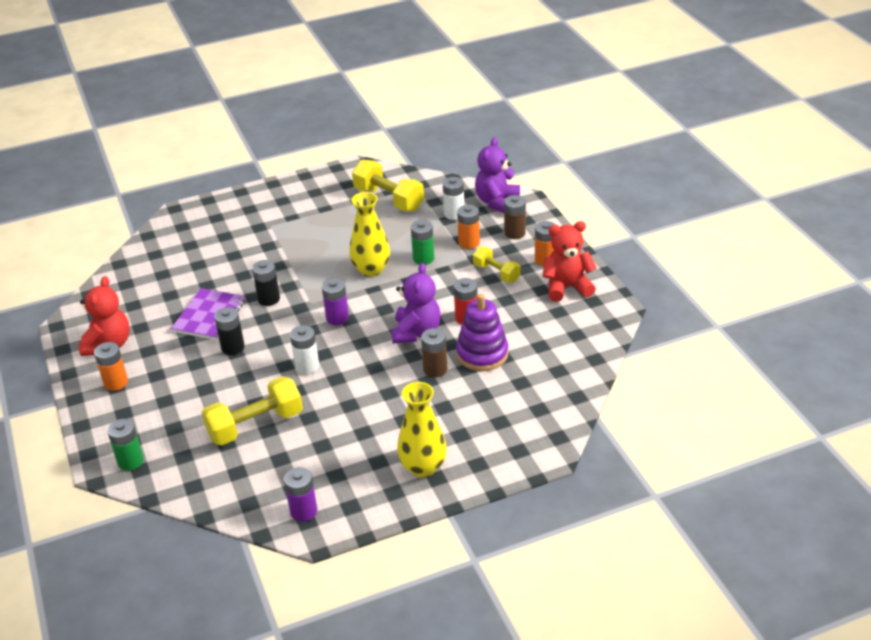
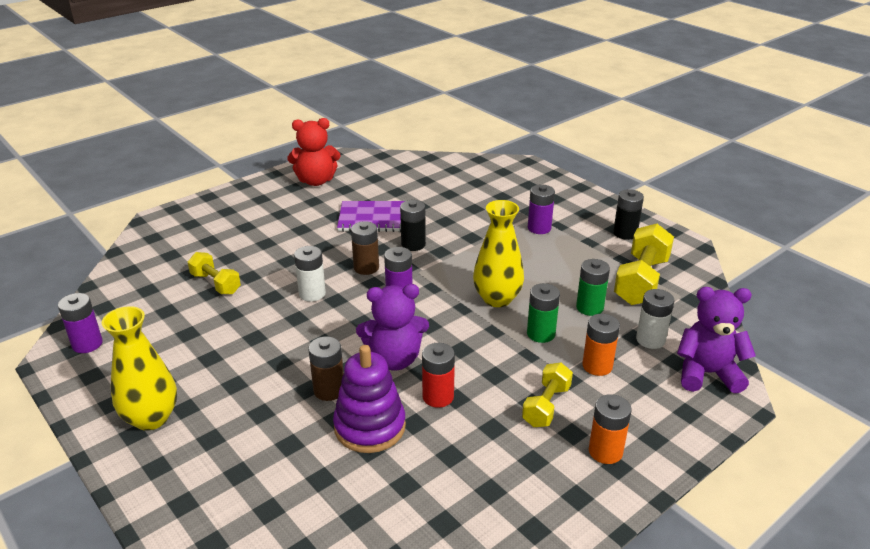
camera: 70 degrees right, 5 degrees down
orange battery [94,342,128,391] -> none
green battery [107,419,144,471] -> green battery moved to [576,259,610,316]
yellow dumbbell [202,376,303,446] -> yellow dumbbell [188,252,241,295], size x0.61
black battery [214,307,245,355] -> black battery moved to [613,189,644,240]
brown battery [504,195,526,239] -> brown battery moved to [351,221,379,275]
red teddy bear [543,221,597,302] -> none
none -> purple battery [528,185,555,234]

